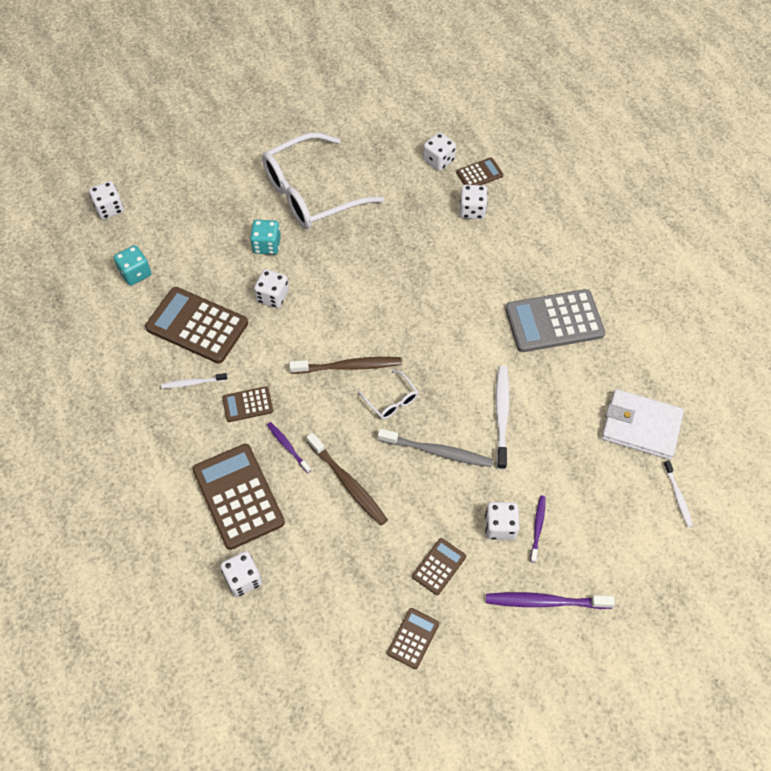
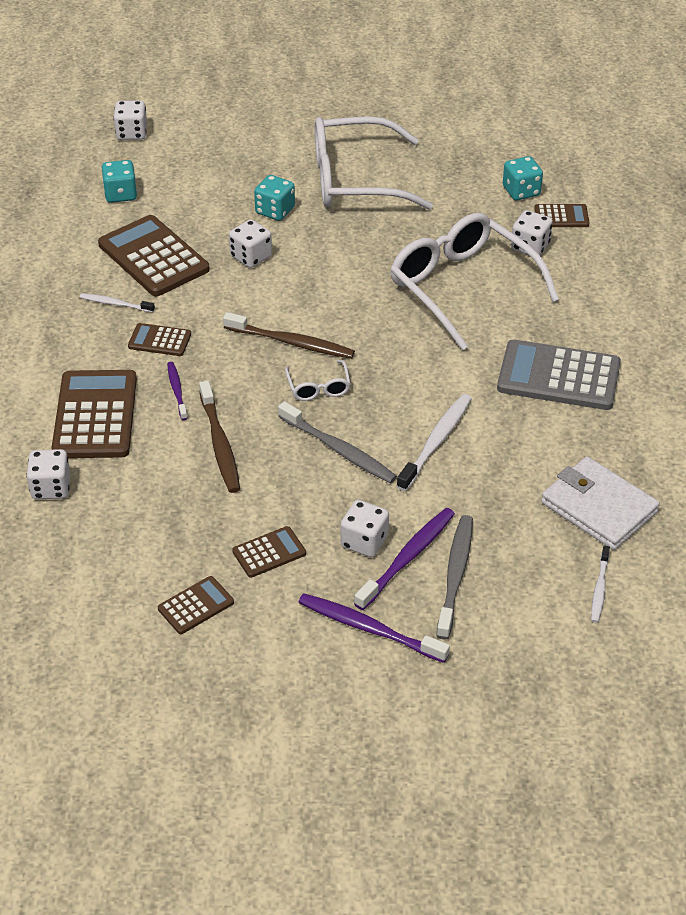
camera: 25 degrees right, 15 degrees down
white dice [423,133,456,171] -> turquoise dice [503,156,543,200]
purple toothbrush [530,496,546,563] -> purple toothbrush [354,508,455,610], size x1.70
none -> white glasses [390,213,559,350]
none -> grey toothbrush [436,515,473,640]

